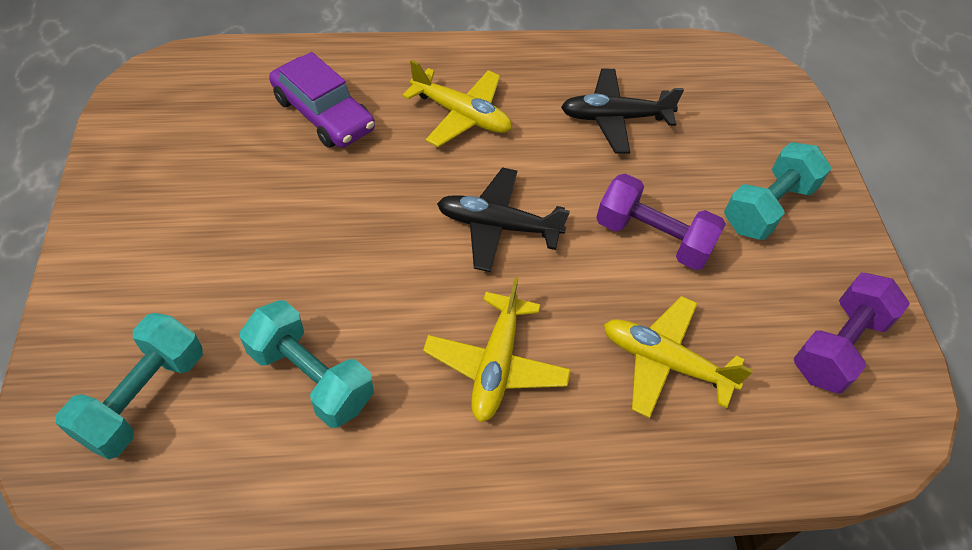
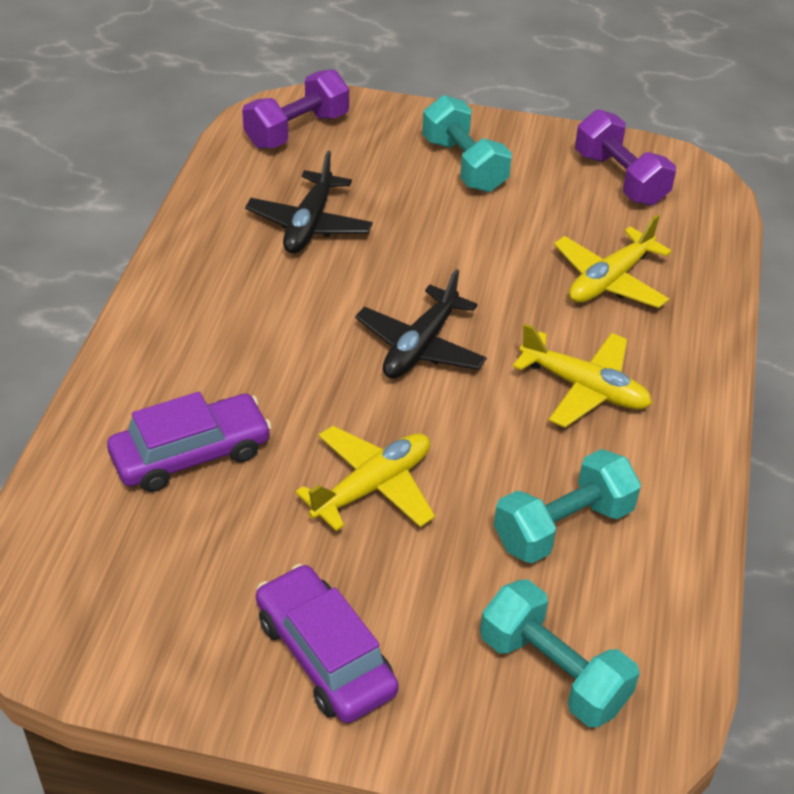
camera: 70 degrees left, 10 degrees down
yellow plane [402,60,512,147] -> yellow plane moved to [296,426,435,531]
purple dumbbell [596,173,726,270] -> purple dumbbell moved to [242,69,349,149]
none -> purple car [256,564,399,723]

